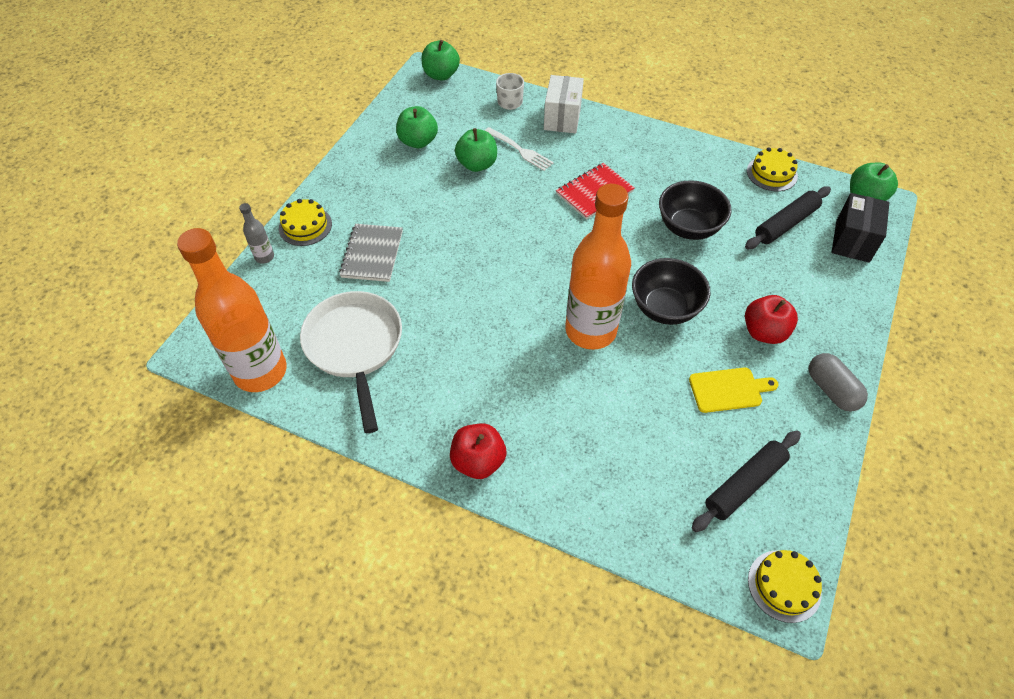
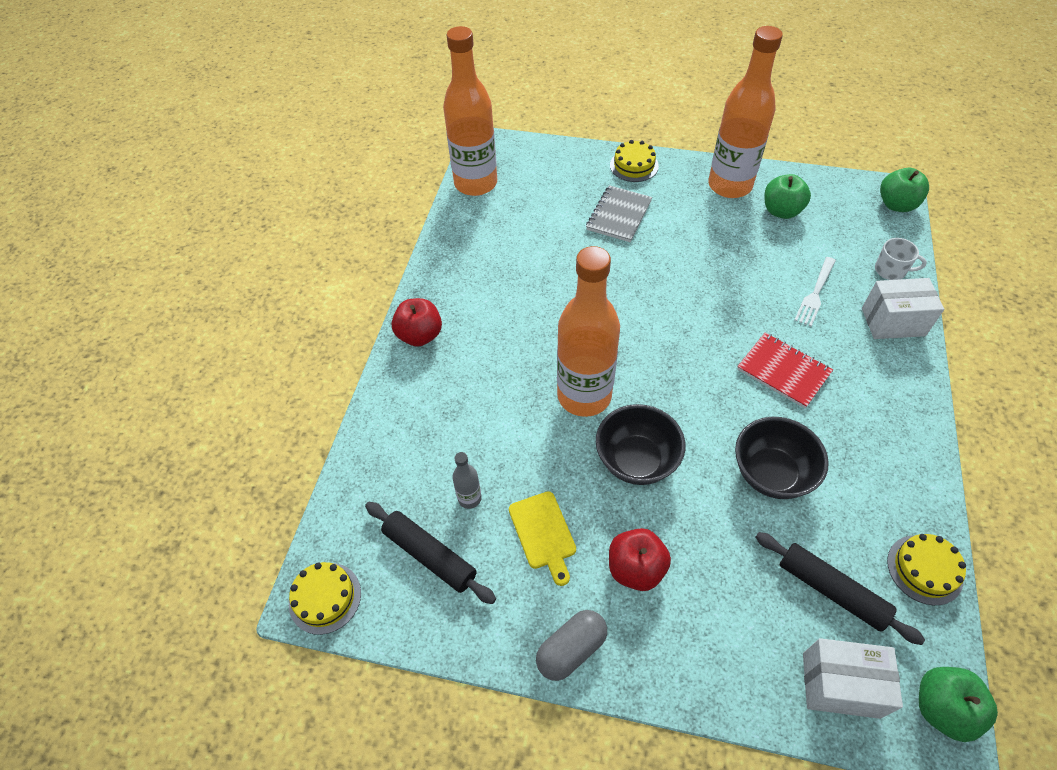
camera: 80 degrees right, 0 degrees up
grey bottle [239,203,274,263] -> grey bottle moved to [452,452,482,509]
white pan [300,291,402,433] -> none
grey notebook [339,224,403,282] -> grey notebook turned 60 degrees counterclockwise [586,185,652,242]
green apple [455,128,497,172] -> none
black box [831,193,890,263] -> white box [803,638,903,719]
none -> orange bottle [708,26,783,198]

